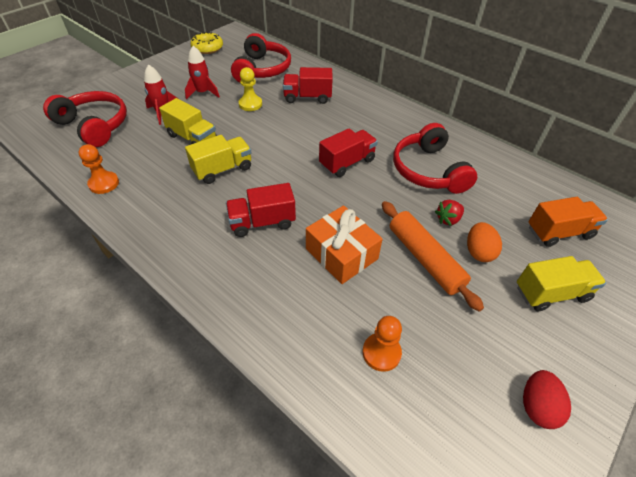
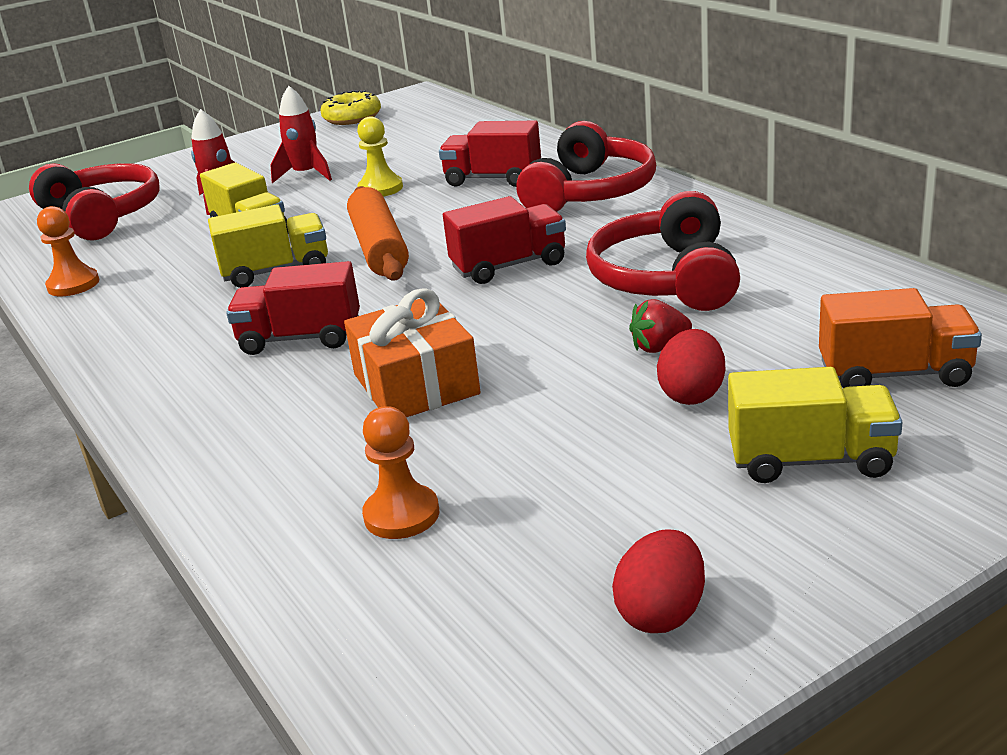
camera: 20 degrees right, 20 degrees down
red headphones [231,33,291,82] -> red headphones moved to [516,121,656,212]
orange rolling pin [382,201,484,312] -> orange rolling pin moved to [347,186,409,280]
orange egg [467,222,502,262] -> red egg [657,329,725,405]

